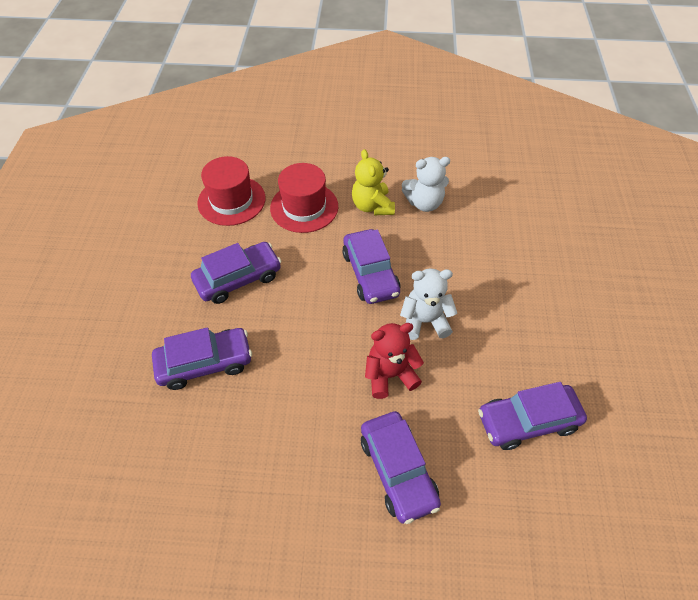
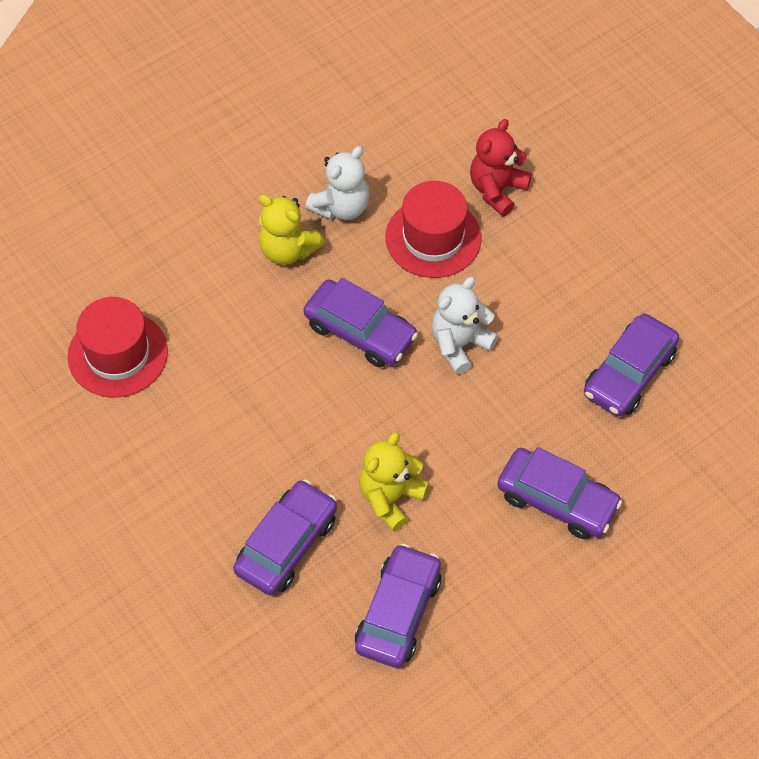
camera: 40 degrees left, 5 degrees up
purple car [191,242,282,304] -> purple car moved to [355,544,441,668]
red hat [270,163,338,233] -> red hat moved to [385,181,481,278]
red teddy bear [365,323,424,399] -> red teddy bear moved to [470,119,532,216]
none -> yellow teddy bear [359,432,429,531]

